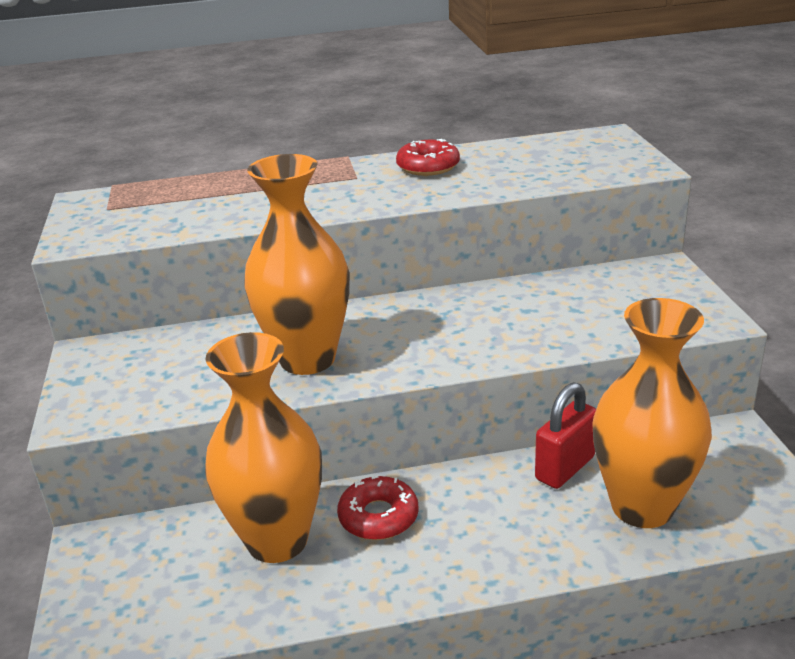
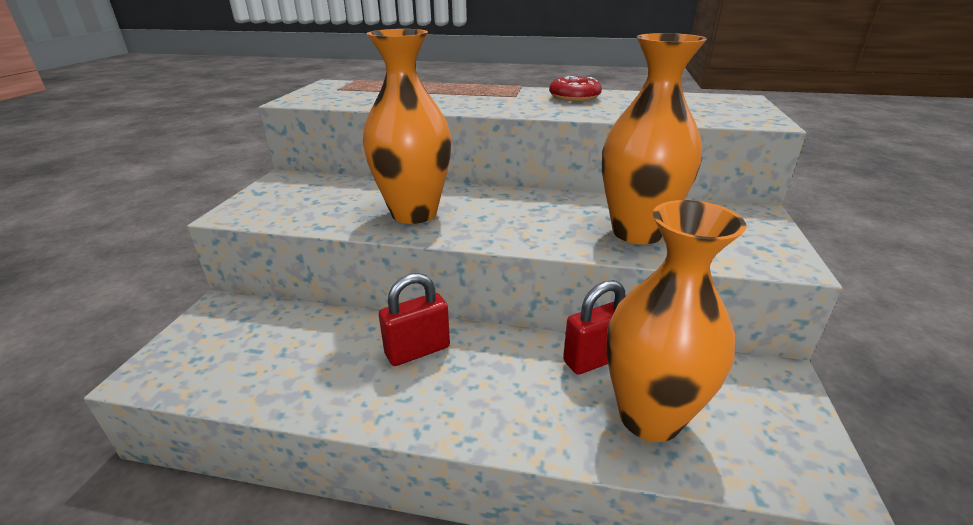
camera: 20 degrees right, 0 degrees up
orange vase [205,332,322,563] -> orange vase moved to [602,33,707,244]
red donut [337,475,419,540] -> red padlock [379,273,450,366]

